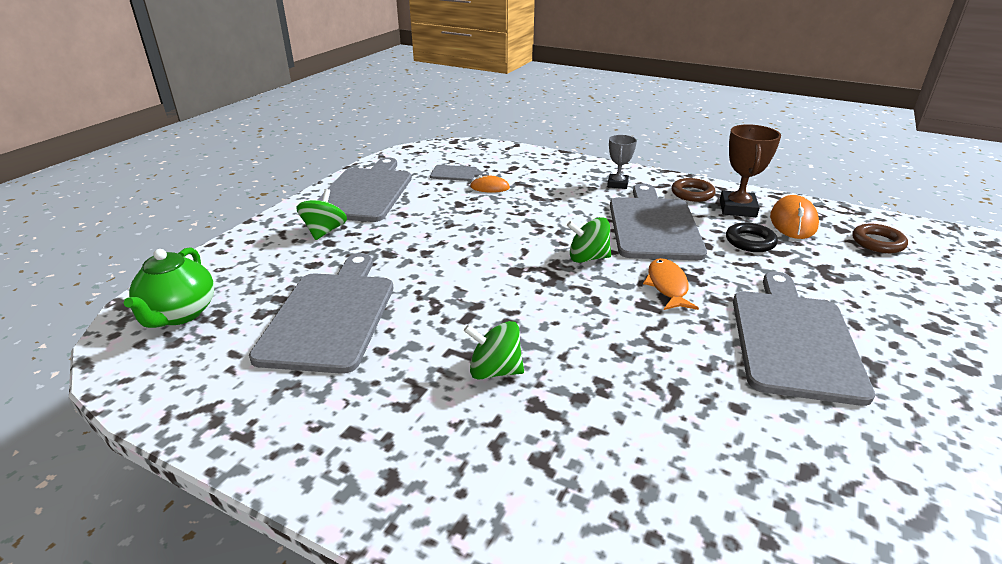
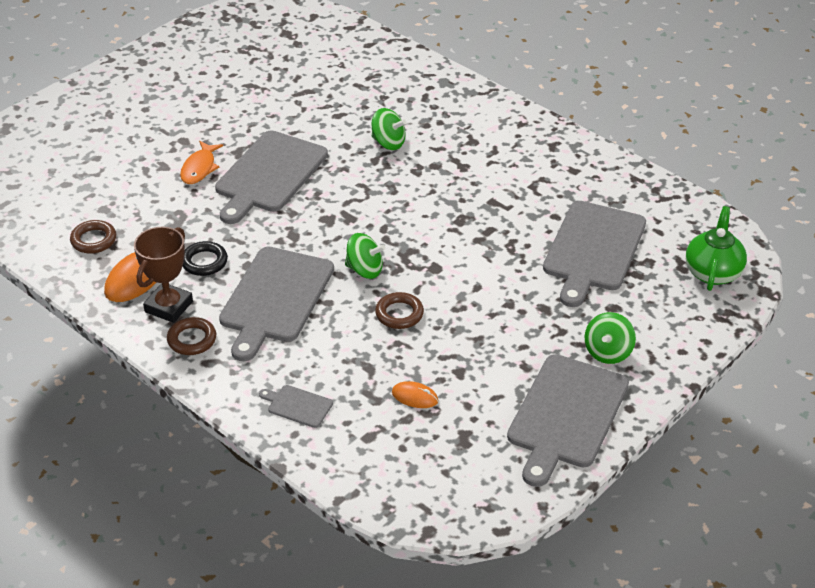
camera: 165 degrees left, 10 degrees up
grey cutting board [430,165,489,181] -> grey cutting board moved to [259,385,333,428]
green spinning top [464,321,524,380] -> green spinning top moved to [371,108,406,150]
grey trophy [607,135,637,189] -> none
orange fish [643,258,699,310] -> orange fish moved to [180,141,223,184]
none -> brown ring [375,292,424,329]

